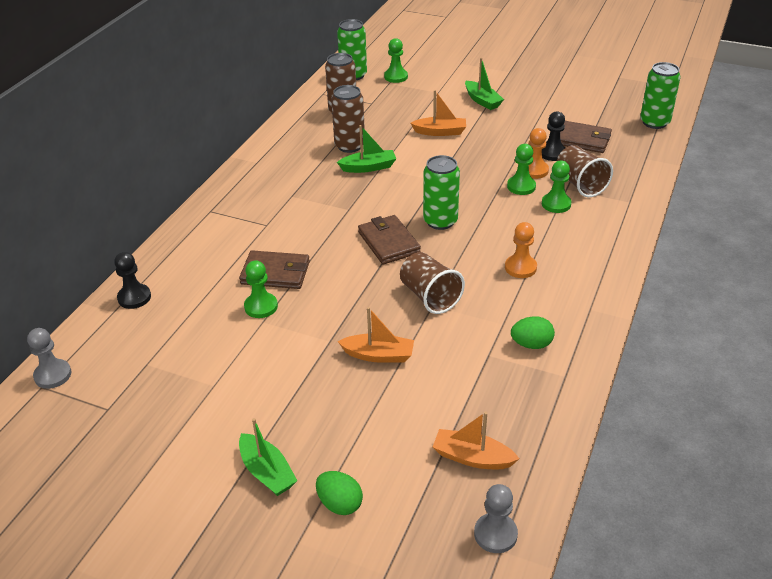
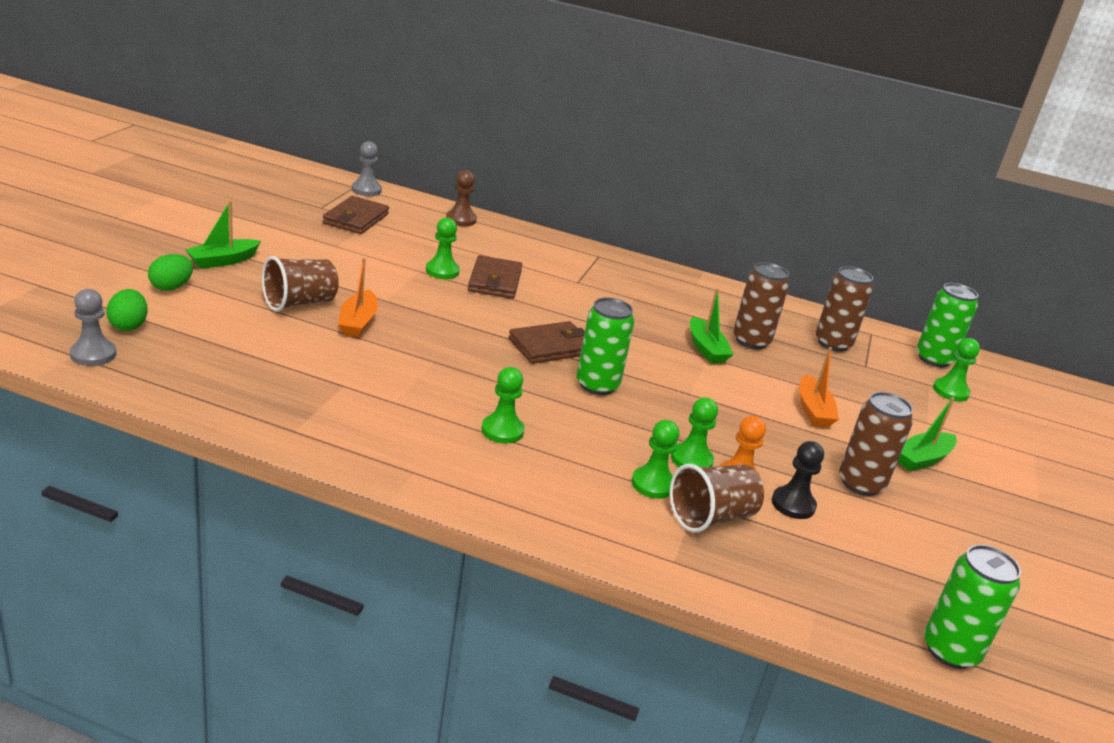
camera: 80 degrees right, 10 degrees down
black pawn [114,252,151,309] -> brown pawn [446,170,477,226]
brown cup [400,252,465,314] -> brown cup moved to [262,256,339,312]
orange boat [433,412,520,469] -> none
orange pawn [505,222,537,278] -> green pawn [481,367,525,444]
green egg [511,316,555,349] -> green egg moved to [106,289,148,331]
brown wallet [560,121,612,153] -> brown wallet moved to [323,196,389,234]
none -> brown can [839,392,913,496]

